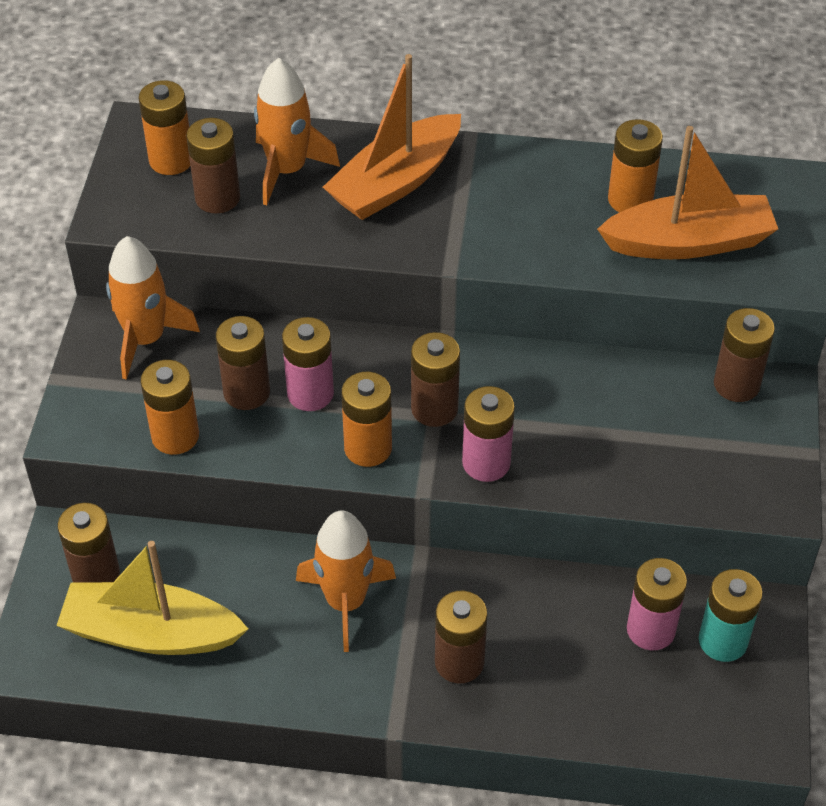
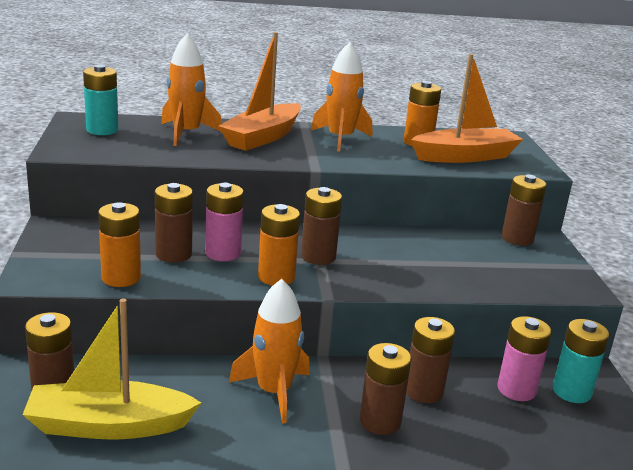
camera: 15 degrees left, 25 degrees down
orange rocket [106,236,200,380] -> orange rocket moved to [311,42,372,151]
orange battery [139,80,190,175] -> turquoise battery [83,65,118,135]
brown battery [186,118,240,214] -> brown battery moved to [406,317,455,403]
pink battery [462,386,515,482] -> none

